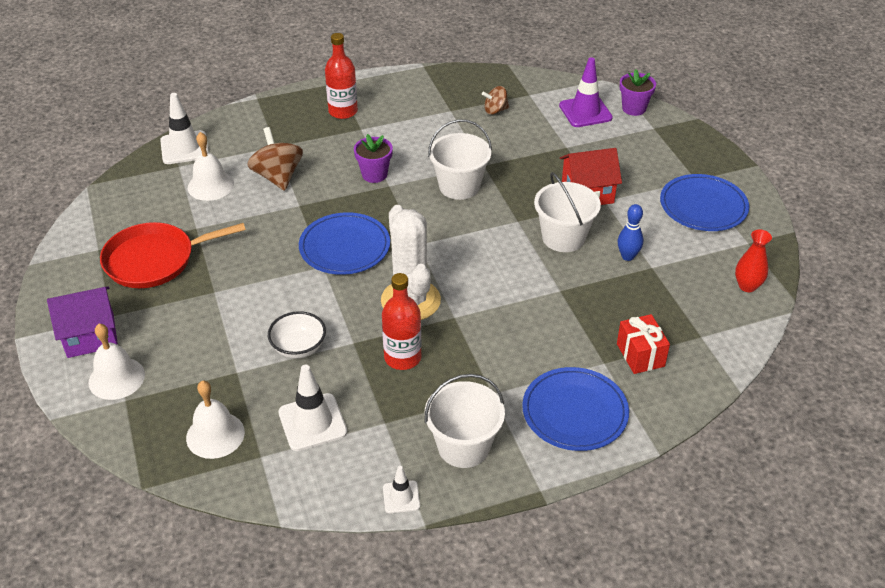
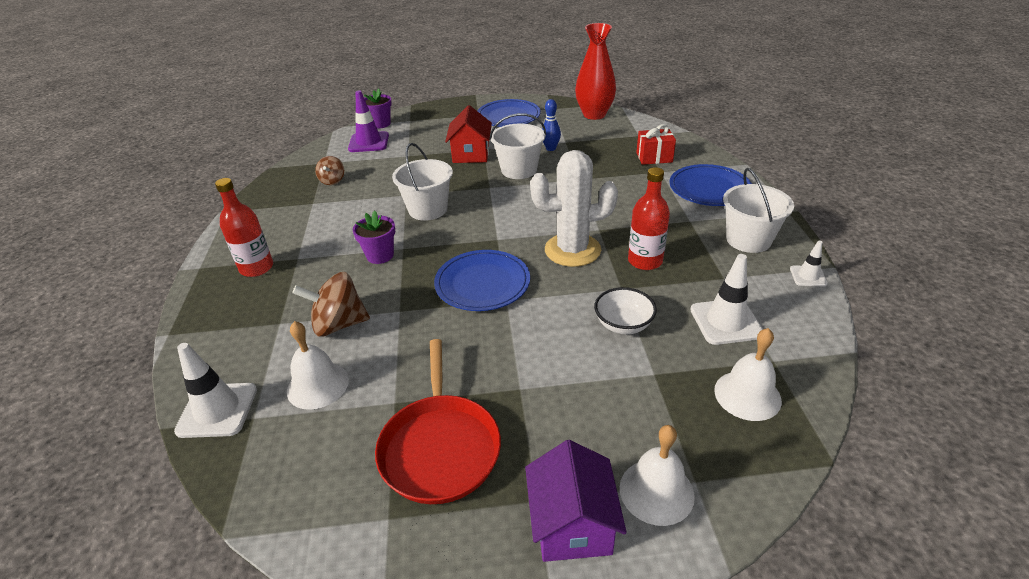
camera: 75 degrees left, 5 degrees down
red vase [735,230,772,292] -> red vase [575,23,616,120], size x1.84

